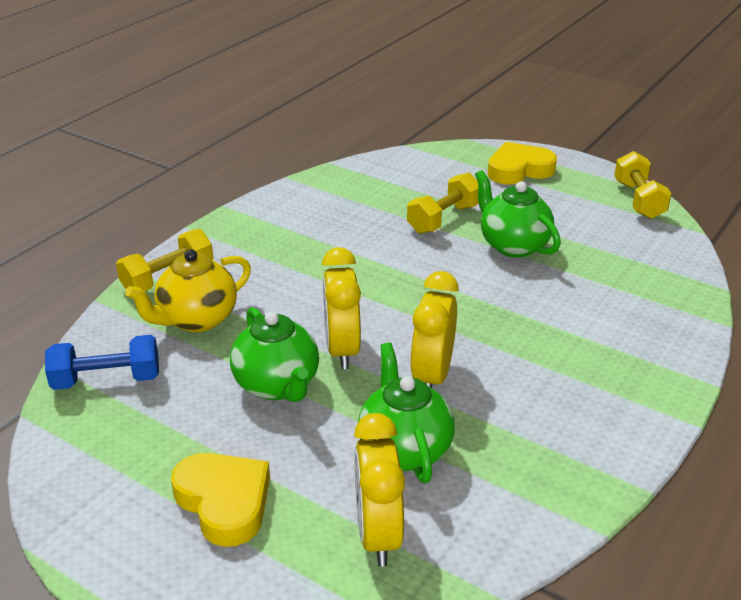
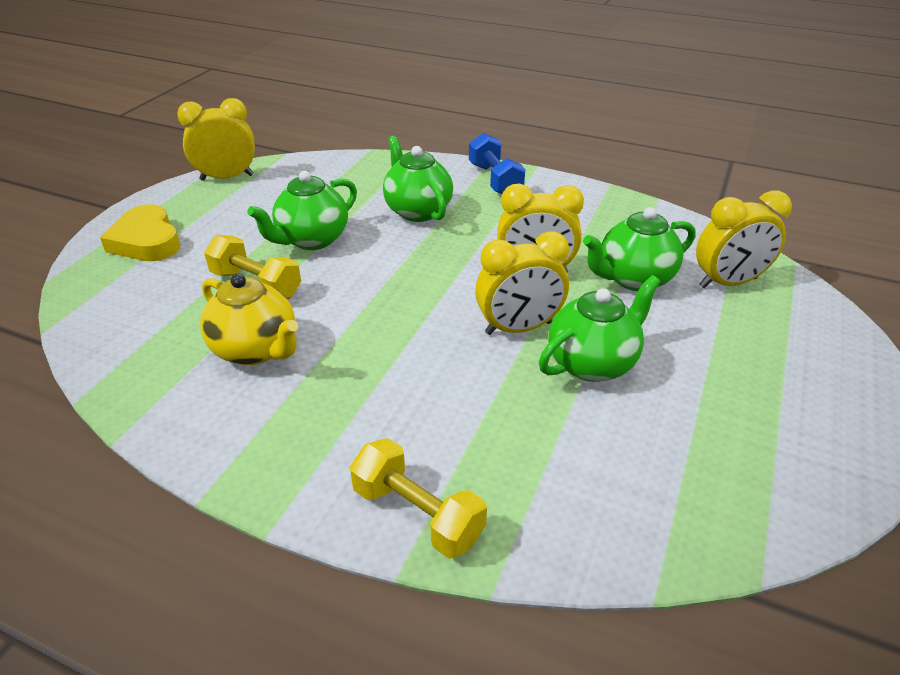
camera: 100 degrees left, 5 degrees up
blue dumbbell [45,335,159,390] -> blue dumbbell moved to [469,133,525,194]
yellow teapot [125,249,251,332] -> yellow teapot moved to [200,273,298,365]
yellow heart [171,453,270,547] -> none
yellow dumbbell [614,151,672,219] -> yellow clock [177,98,255,181]
none -> green teapot [383,136,453,222]

